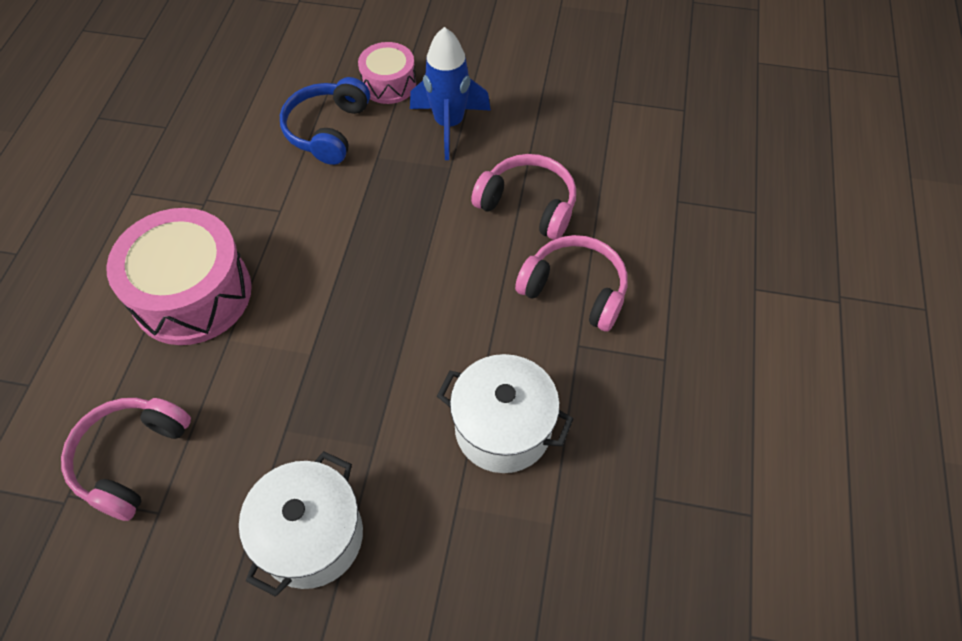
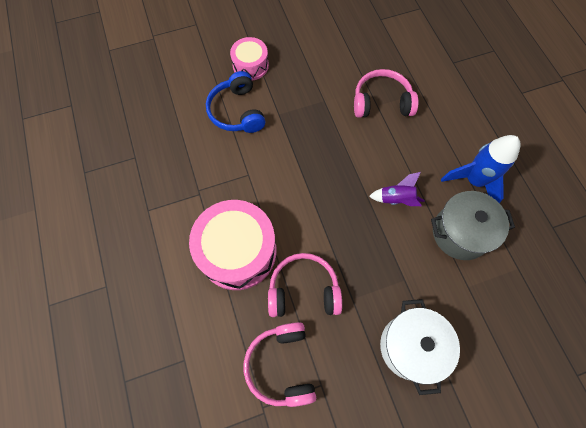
camera: 30 degrees left, 10 degrees up
blue rocket [410,27,491,160] -> blue rocket moved to [441,135,521,203]
white pot [437,354,573,473] -> grey pot [431,191,515,260]
pink headphones [515,235,628,332] -> pink headphones moved to [268,253,342,317]
none -> purple rocket [369,172,425,206]

